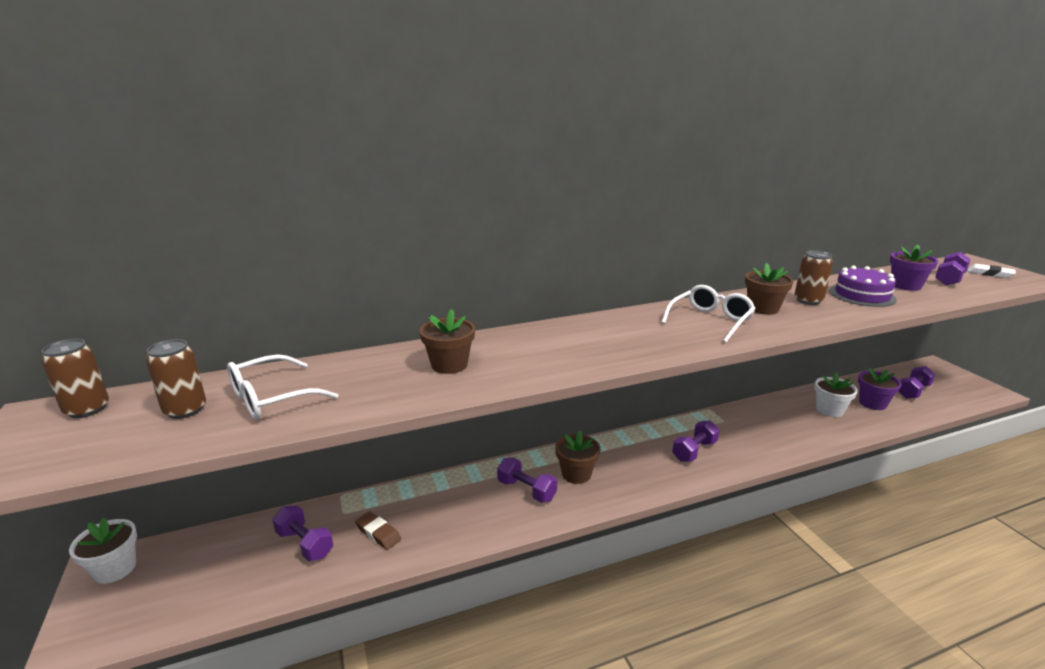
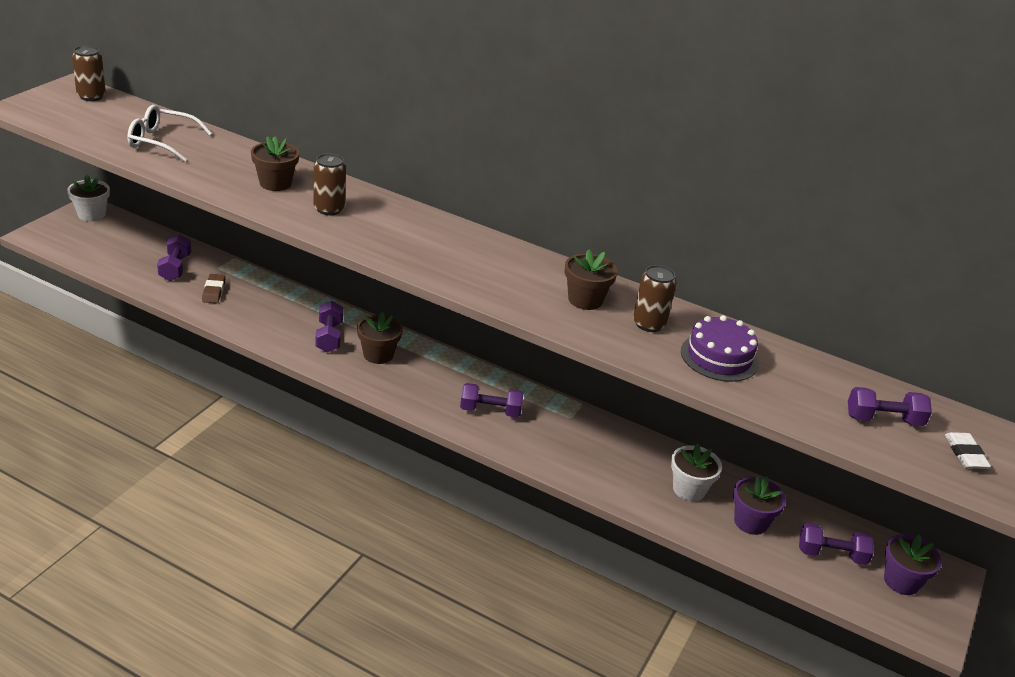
camera: 45 degrees right, 10 degrees up
brown can [146,339,206,419] -> brown can moved to [313,153,346,215]
white glasses [661,285,756,343] -> none
purple flower pot [890,245,938,291] -> purple flower pot moved to [884,534,942,595]

